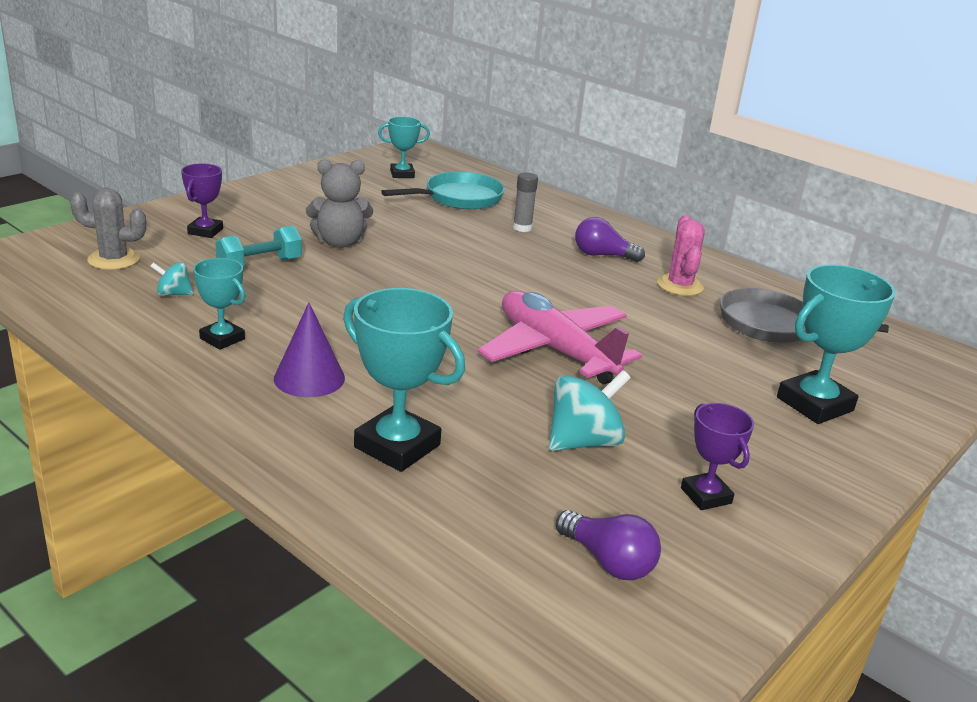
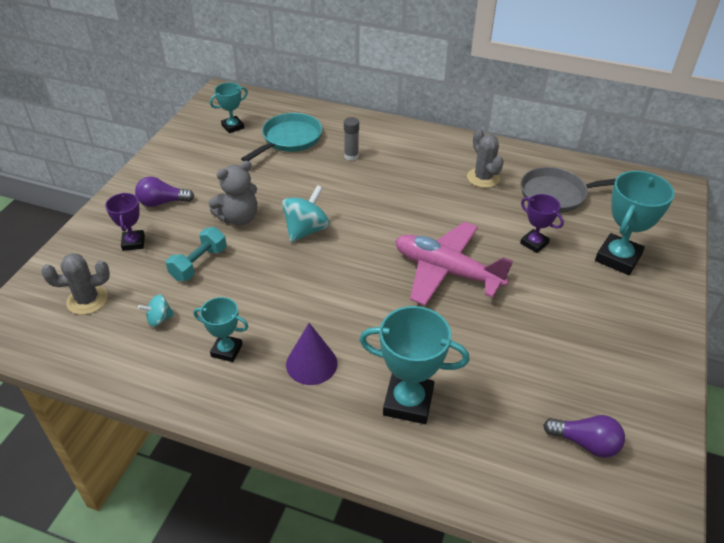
camera: 20 degrees left, 15 degrees up
turquoise spinning top [549,370,631,451] -> turquoise spinning top moved to [282,185,330,242]
purple light bulb [575,217,645,262] -> purple light bulb moved to [135,177,194,207]
pink cactus [657,215,705,296] -> grey cactus [467,129,504,188]
purple trophy [681,403,754,510] -> purple trophy moved to [520,194,564,253]

